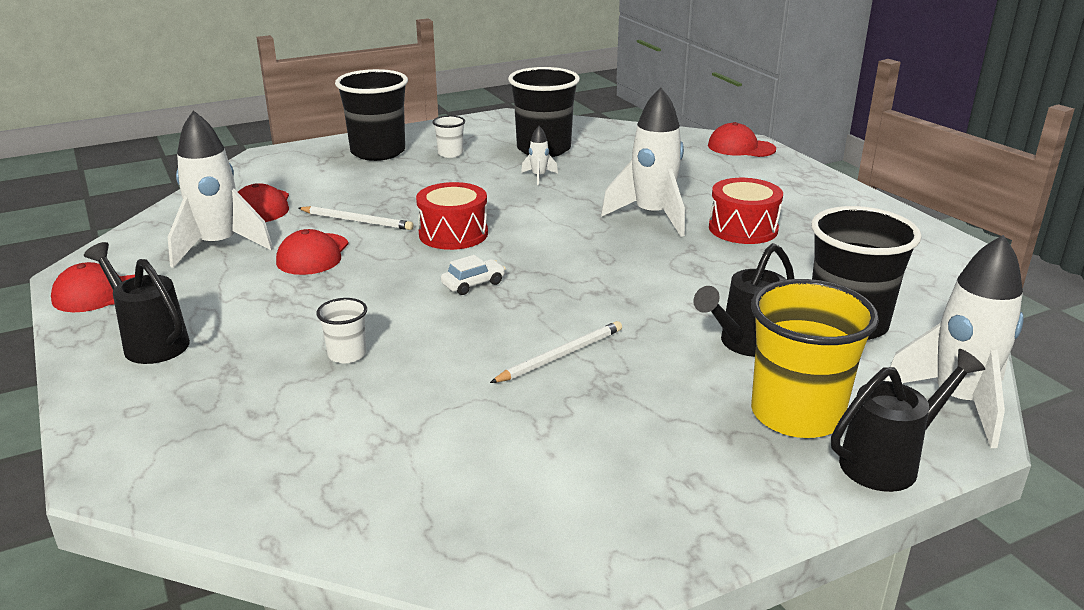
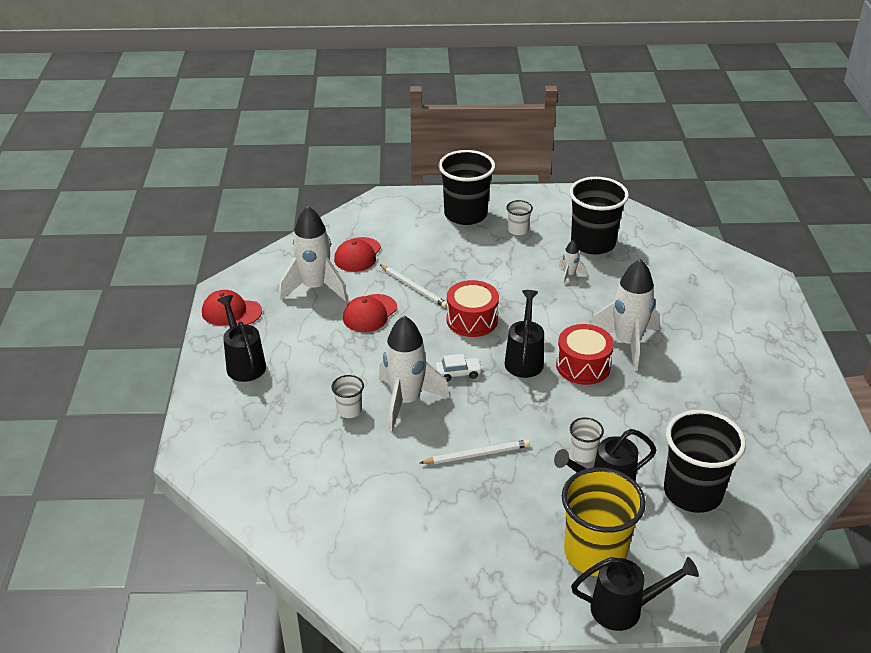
camera: 25 degrees right, 10 degrees up
red cap [708,122,776,157] -> none
red drum [709,178,783,244] -> red drum moved to [556,324,614,385]
white rocket [884,235,1024,448] -> white rocket moved to [379,315,450,431]
none -> black watering can [505,290,544,378]
none -> white cup [570,417,604,463]

